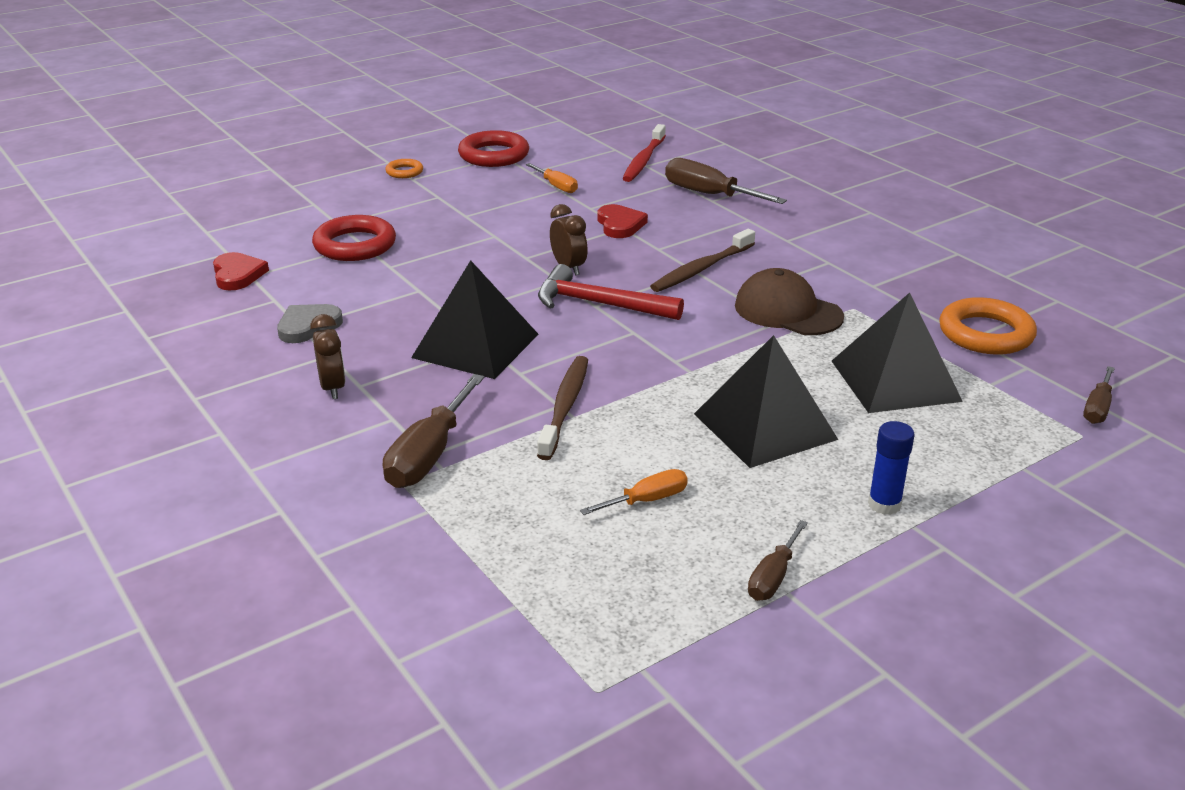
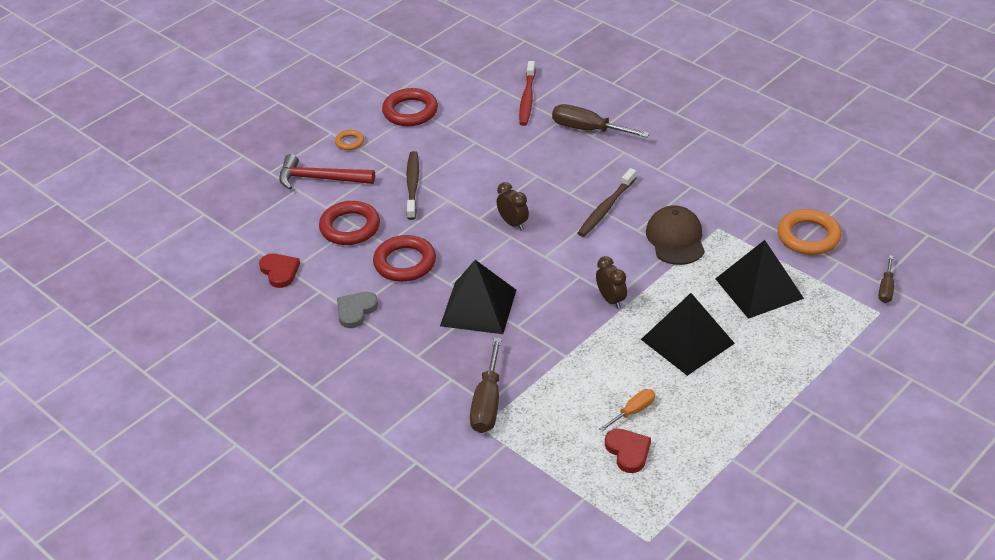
camera: 10 degrees left, 10 degrees up
brown clock [310,314,346,399] -> brown clock moved to [596,256,627,309]
orange screwdriver [526,163,578,193] -> none
brown toothbrush [537,356,588,460] -> brown toothbrush moved to [407,151,419,220]
red hammer [538,264,684,320] -> red hammer moved to [279,154,375,190]
red heart [598,204,648,238] -> red heart moved to [605,429,651,473]
brown cap [735,268,844,335] -> brown cap turned 60 degrees clockwise [646,206,705,265]
brown screwdriver [748,520,808,601] -> none
blue glue stick [868,421,915,515] -> none
none -> red ring [373,235,436,282]

